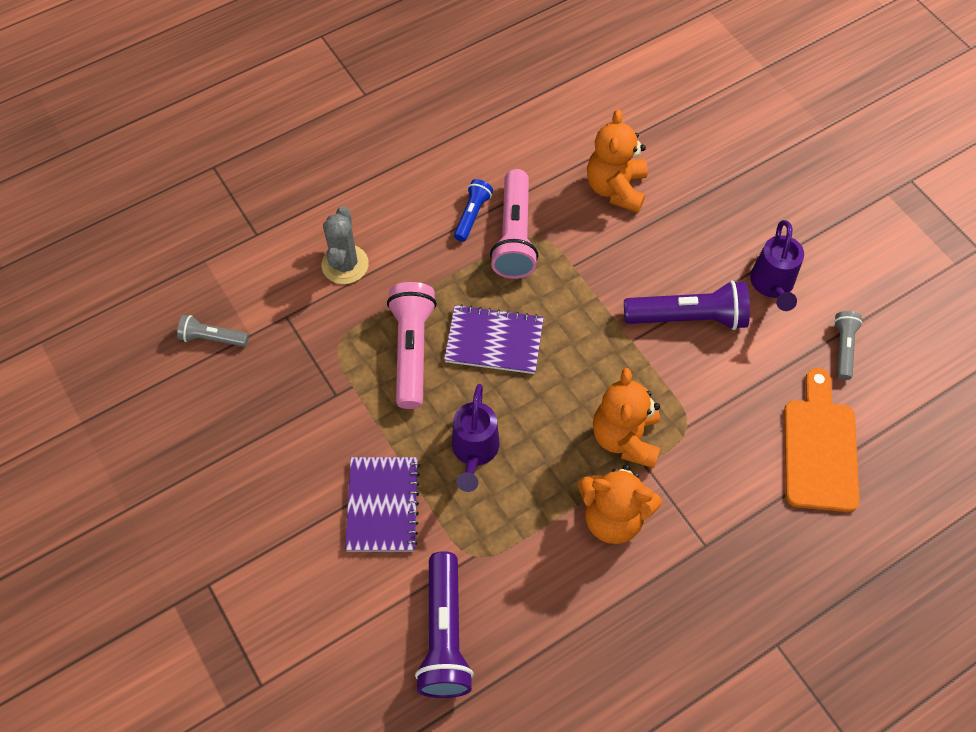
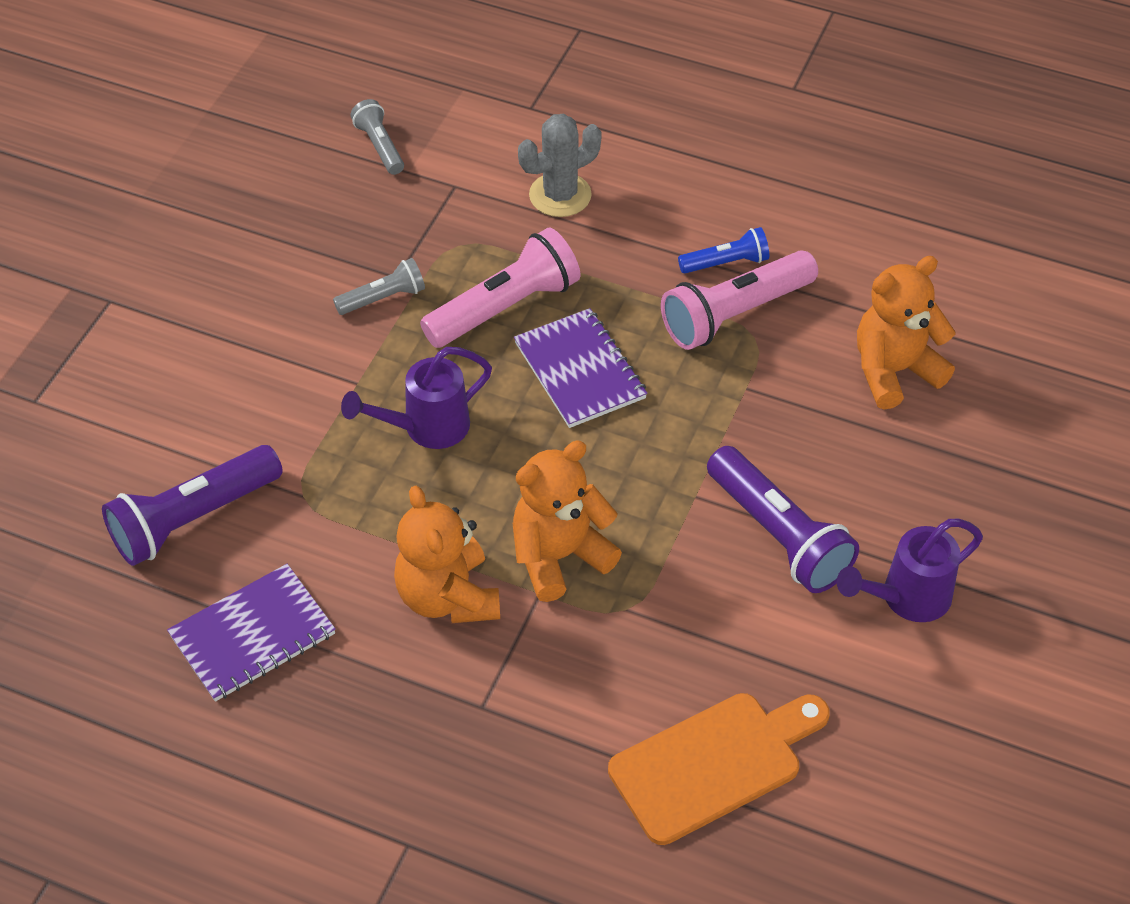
camera: 55 degrees right, 10 degrees down
purple notebook [345,457,420,552] -> purple notebook moved to [167,564,336,702]
grey flashlight [834,311,863,380] -> grey flashlight moved to [333,258,425,315]

